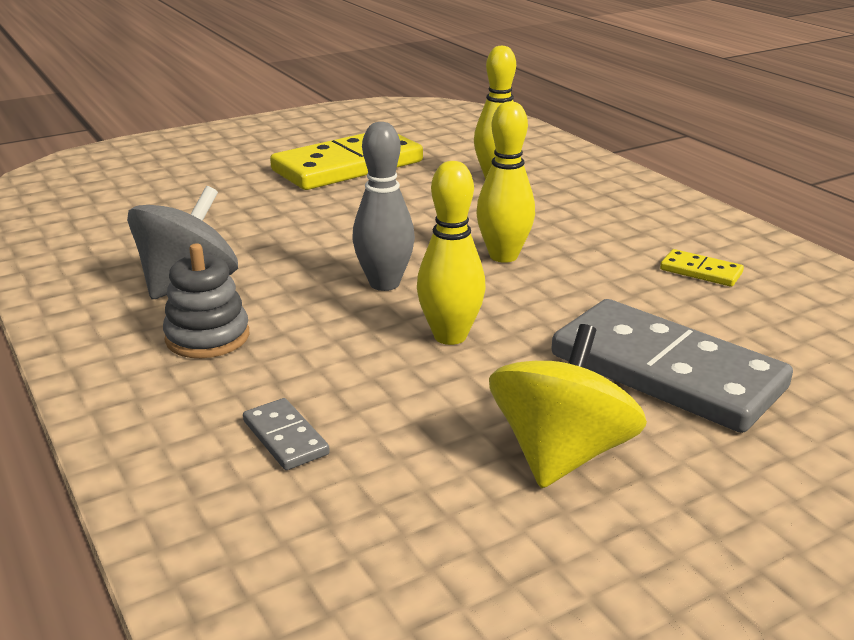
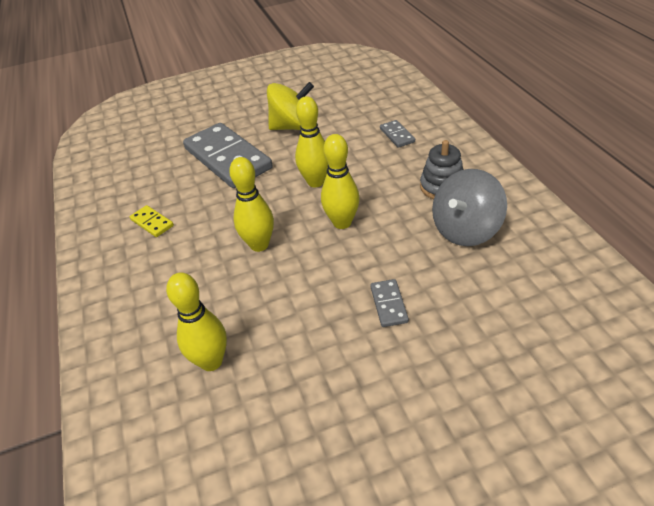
camera: 165 degrees left, 15 degrees up
yellow domino [270,133,423,190] -> none
grey bowling pin [352,122,415,291] -> yellow bowling pin [321,134,360,229]
yellow spinning top [489,324,647,488] -> yellow spinning top turned 135 degrees counterclockwise [267,82,314,130]
none -> grey domino [370,279,409,327]

